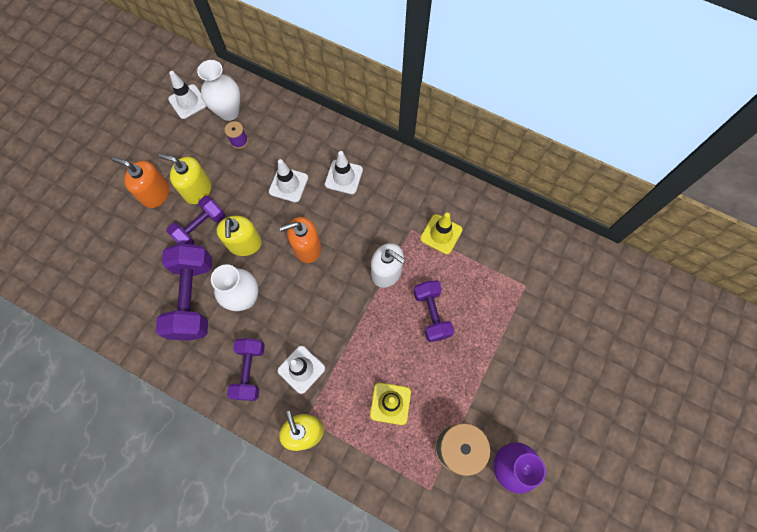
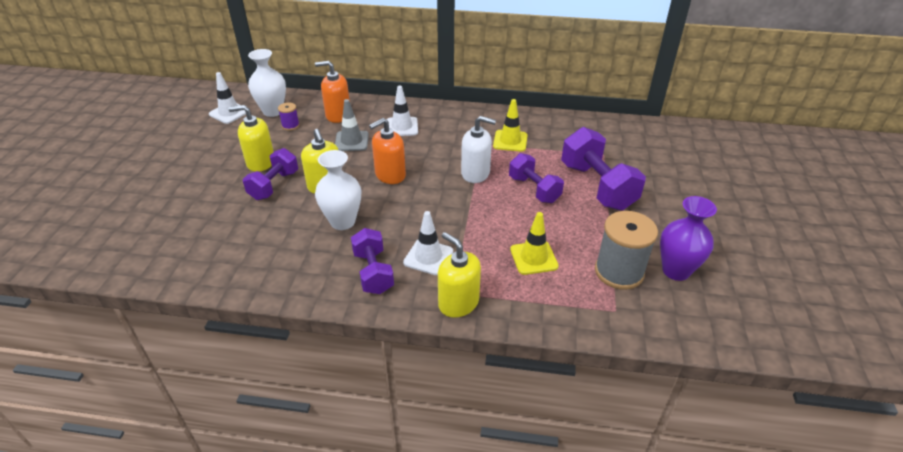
camera: 20 degrees left, 30 degrees down
orange soap dispenser [112,157,170,208] -> orange soap dispenser moved to [315,61,350,123]
purple dumbbell [156,243,212,341] -> purple dumbbell moved to [561,127,646,211]
white traffic cone [269,159,308,203] -> grey traffic cone [335,99,369,151]

